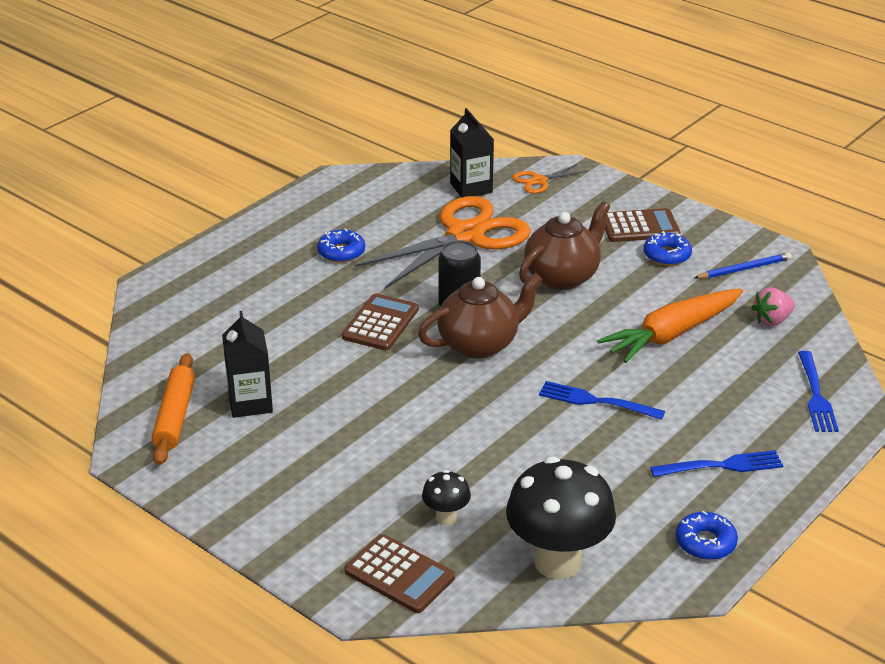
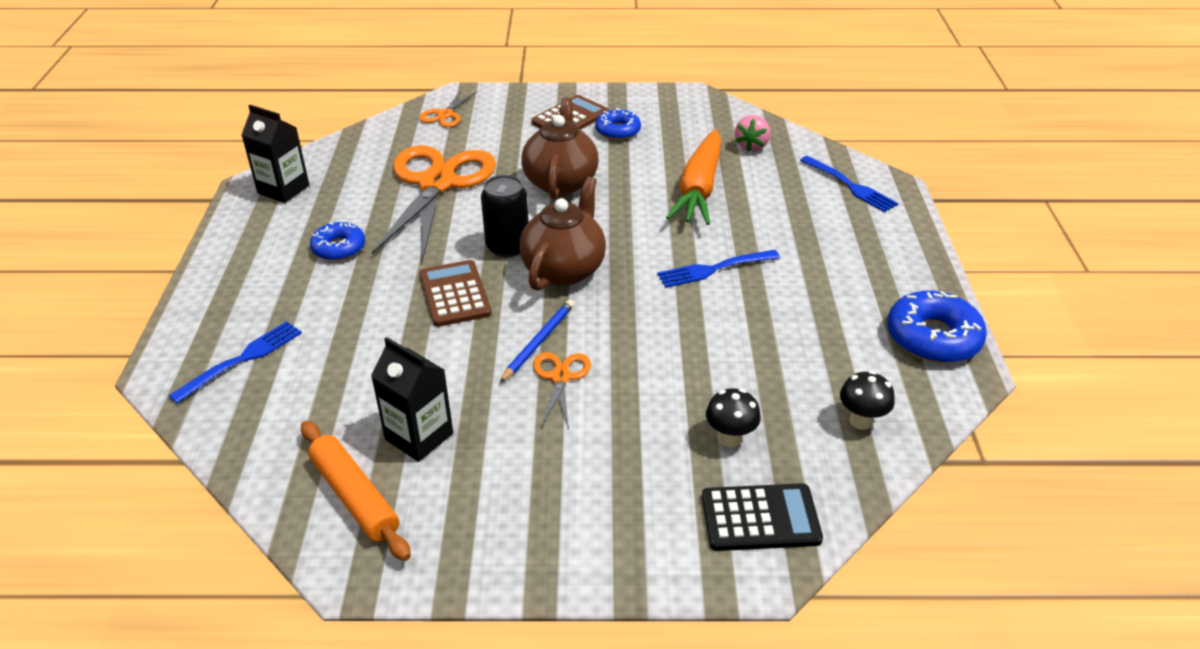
camera: 40 degrees left, 5 degrees up
brown calculator [344,534,455,613] -> black calculator [702,483,823,551]
black carton [450,108,494,198] -> black carton moved to [242,105,309,203]
black mushroom [506,456,616,580] -> black mushroom [840,371,895,430], size x0.47
blue fork [650,450,784,477] -> blue fork moved to [169,321,302,403]
blue donut [676,511,738,560] -> blue donut [887,291,987,363], size x1.59
blue pencil [694,252,792,279] -> blue pencil moved to [500,300,574,383]
none -> orange scissors [533,352,591,429]

